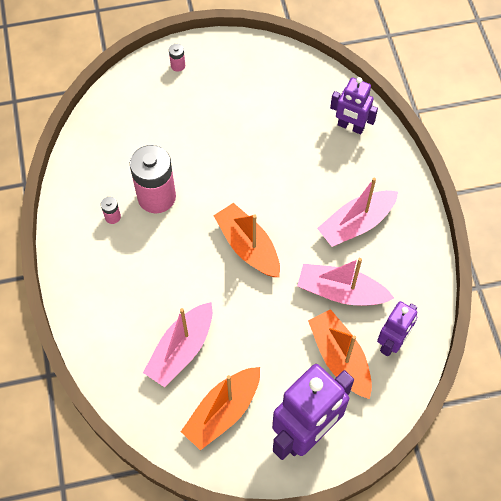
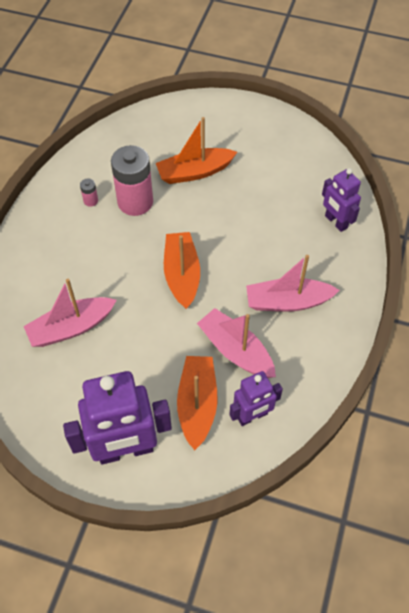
camera: 30 degrees right, 5 degrees down
pink battery [169,44,185,72] -> none
orange boat [181,367,260,450] -> orange boat moved to [156,117,237,184]

